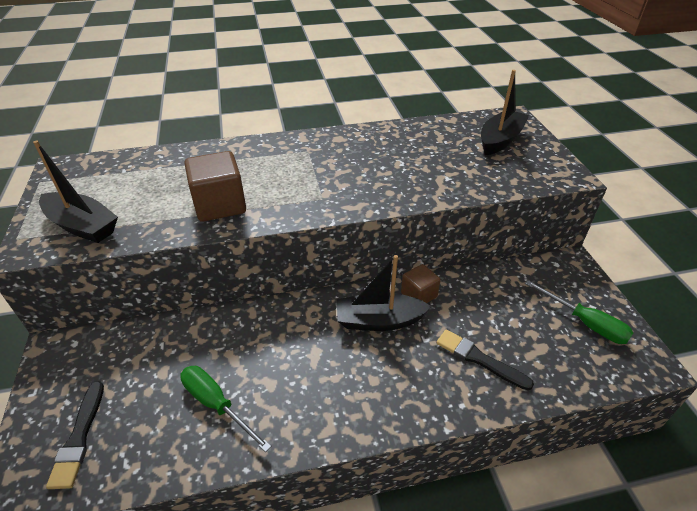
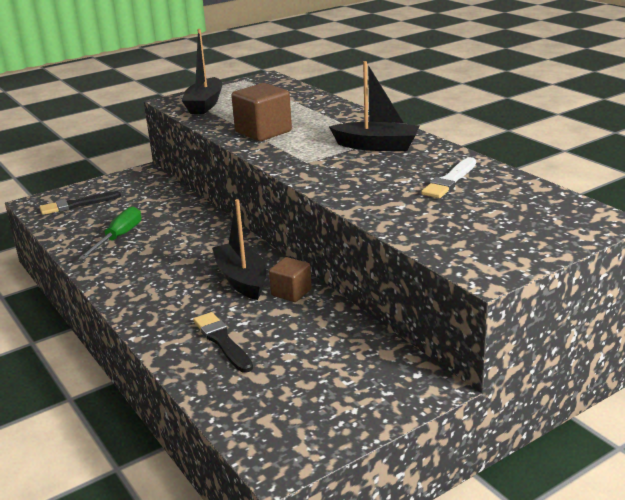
camera: 70 degrees right, 15 degrees down
black brush [436,329,534,390] -> black brush turned 45 degrees counterclockwise [193,312,253,373]
black boat [481,70,529,156] -> black boat moved to [329,61,419,151]
green screwdriver [525,280,633,344] -> none
none -> white brush [421,157,476,198]

